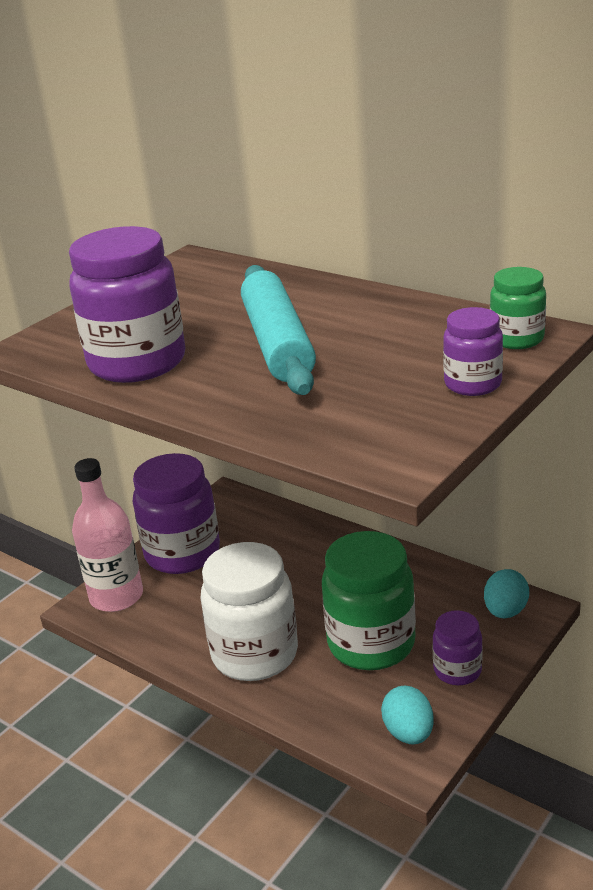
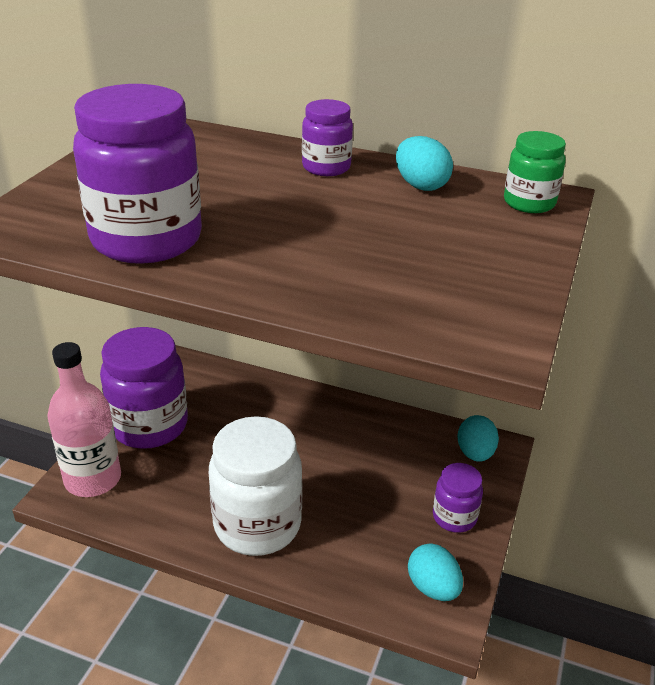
camera: 20 degrees left, 5 degrees up
turquoise rolling pin [241,265,316,395] -> none
green jar [322,531,416,670] -> none
purple jar [443,307,503,396] -> purple jar moved to [302,99,353,176]
none -> turquoise egg [396,136,453,191]

